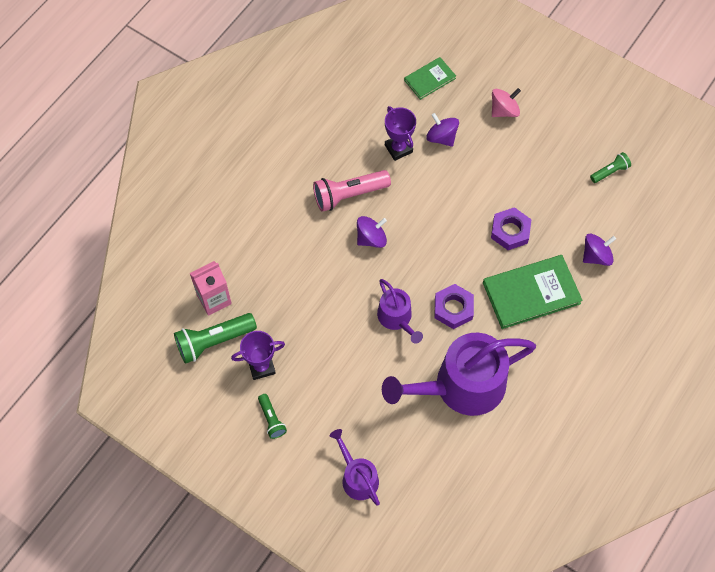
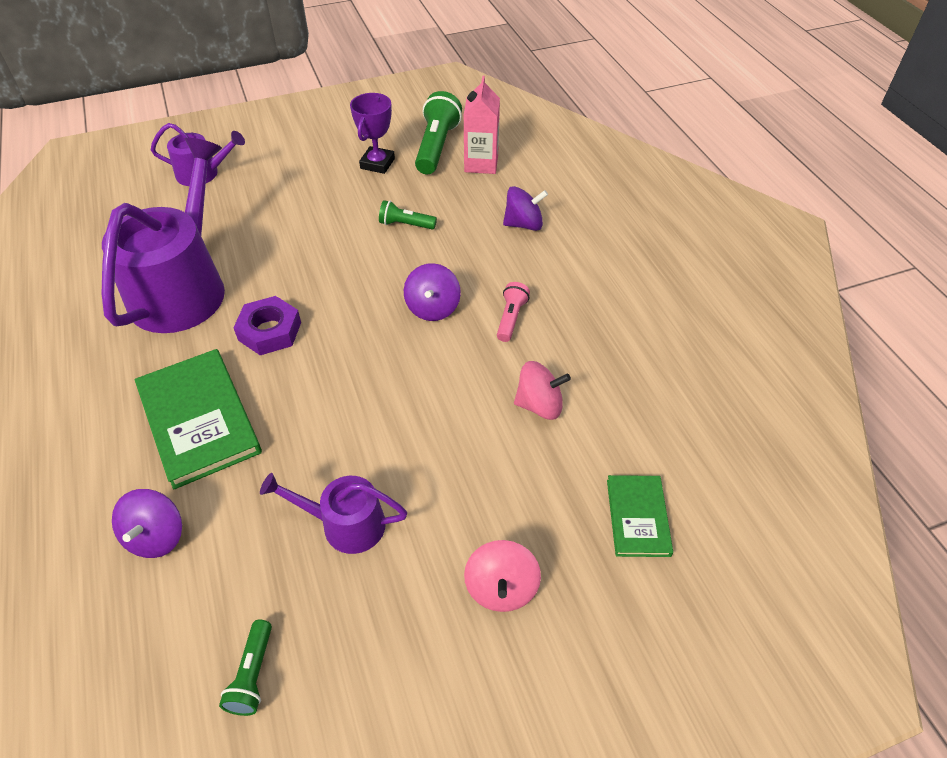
camera: 125 degrees right, 15 degrees down
green flashlight [258,394,287,439] -> green flashlight moved to [379,200,437,230]
pink flashlight [313,170,391,212] -> pink flashlight [497,282,530,342], size x0.55
purple watering can [377,279,423,344] -> purple watering can moved to [260,473,407,554]
purple trophy [385,106,416,161] -> pink spinning top [514,361,571,420]
purple spinning top [426,113,459,147] -> purple spinning top moved to [503,186,548,231]
green book [483,255,583,329] -> green book turned 45 degrees counterclockwise [134,349,262,489]
purple nut [491,207,532,250] -> none

